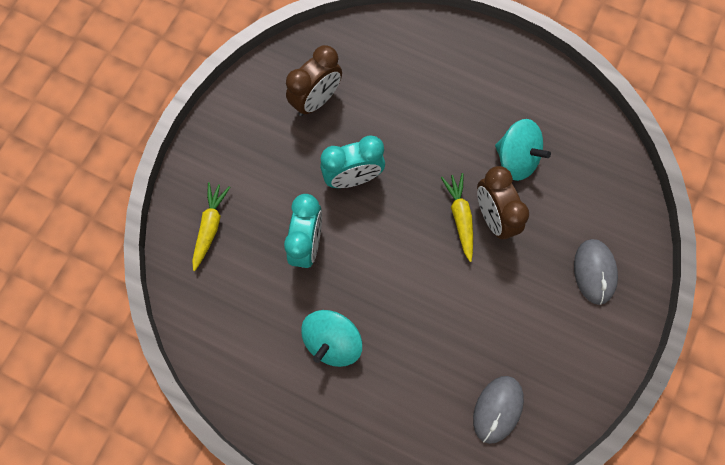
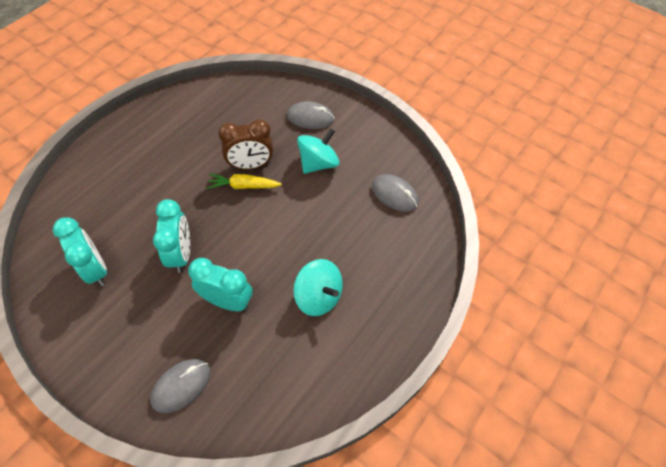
camera: 80 degrees left, 15 degrees down
yellow carrot [192,182,230,271] -> grey mouse [150,359,211,413]
brown clock [286,45,342,116] -> turquoise clock [53,217,107,286]
turquoise spinning top [495,119,551,181] -> turquoise spinning top moved to [297,128,339,174]

